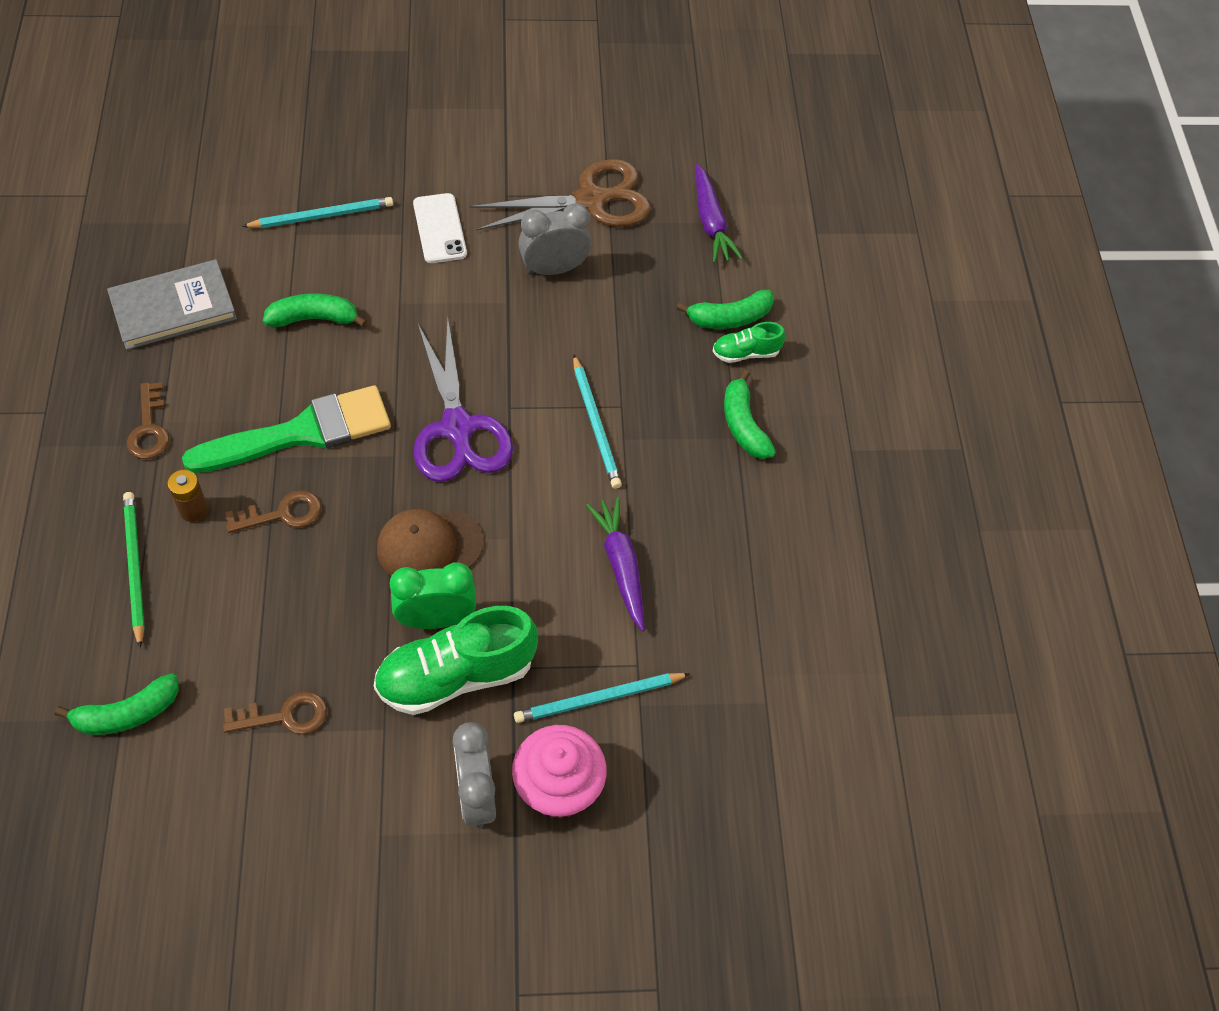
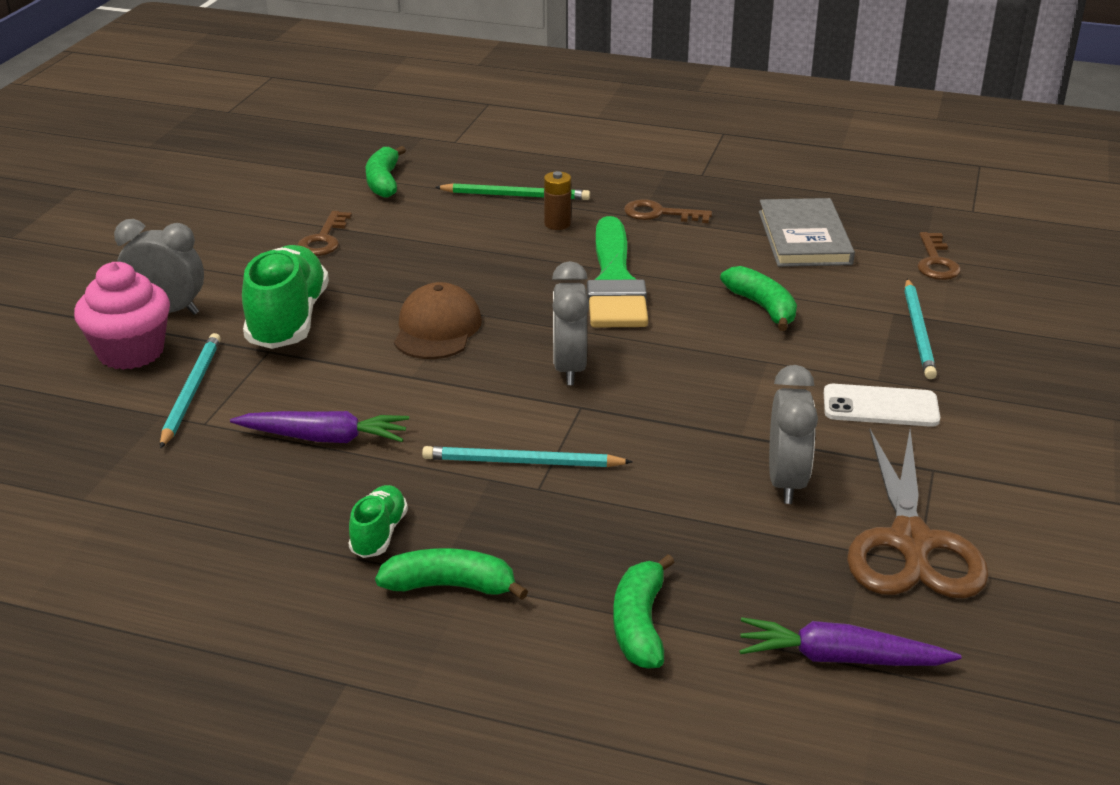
camera: 115 degrees right, 25 degrees down
brown key [225,490,321,533] -> brown key moved to [917,232,961,280]
green banana [262,293,367,327] -> green banana turned 45 degrees counterclockwise [720,266,797,331]
green clock [390,562,476,629] -> none
purple scissors [414,319,513,482] -> grey clock [552,261,589,385]
green shoe [713,322,785,363] -> green shoe moved to [348,485,408,558]

